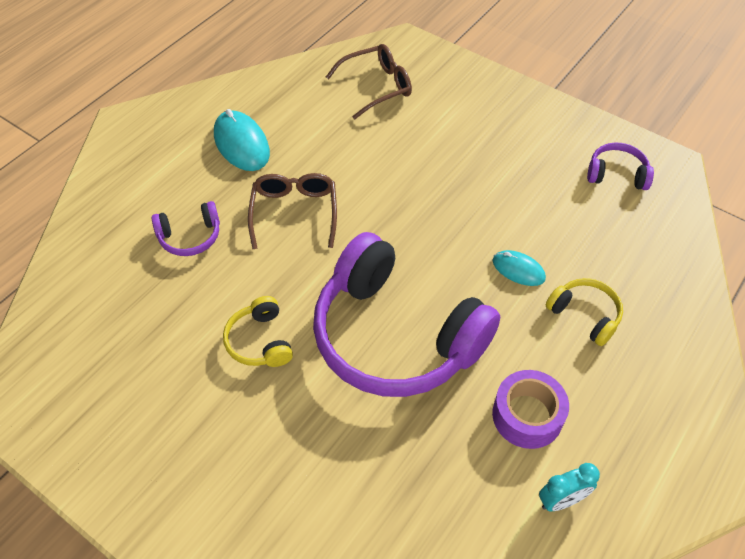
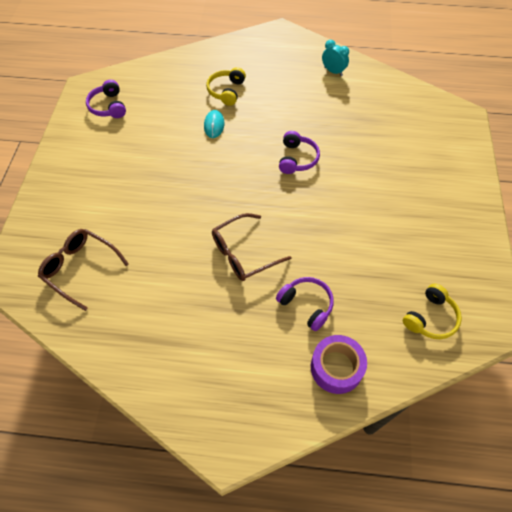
camera: 120 degrees left, 5 degrees up
turquoise mouse [214,109,270,171] -> none
yellow headphones [223,296,293,367] -> yellow headphones moved to [403,284,462,339]
purple headphones [313,232,500,397] -> purple headphones [279,131,320,174], size x0.43
purple tape [492,370,569,449] -> purple tape moved to [311,335,367,394]

